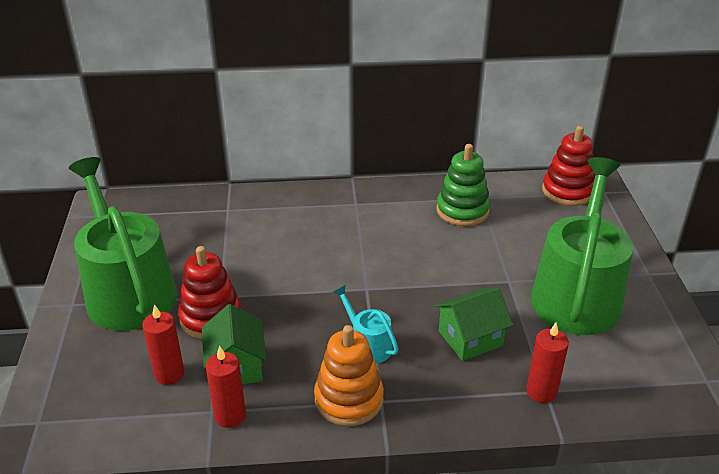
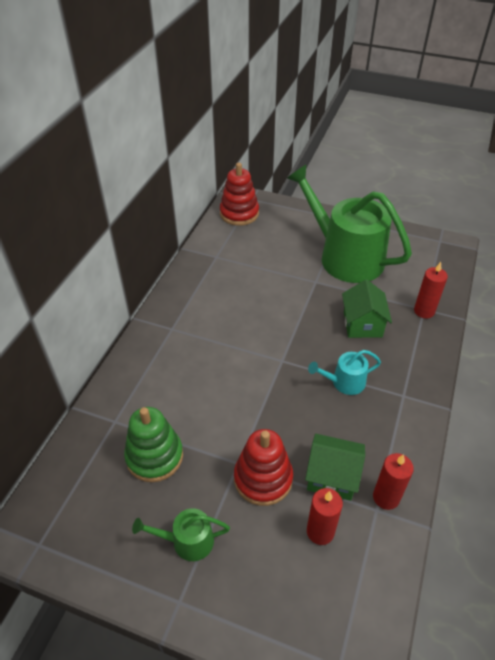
camera: 65 degrees left, 10 degrees up
green watering can [69,157,177,331] -> green watering can [132,508,230,561], size x0.43
orange stacking toy [314,325,384,426] -> none
green stacking toy [436,144,490,226] -> green stacking toy moved to [124,407,183,482]

